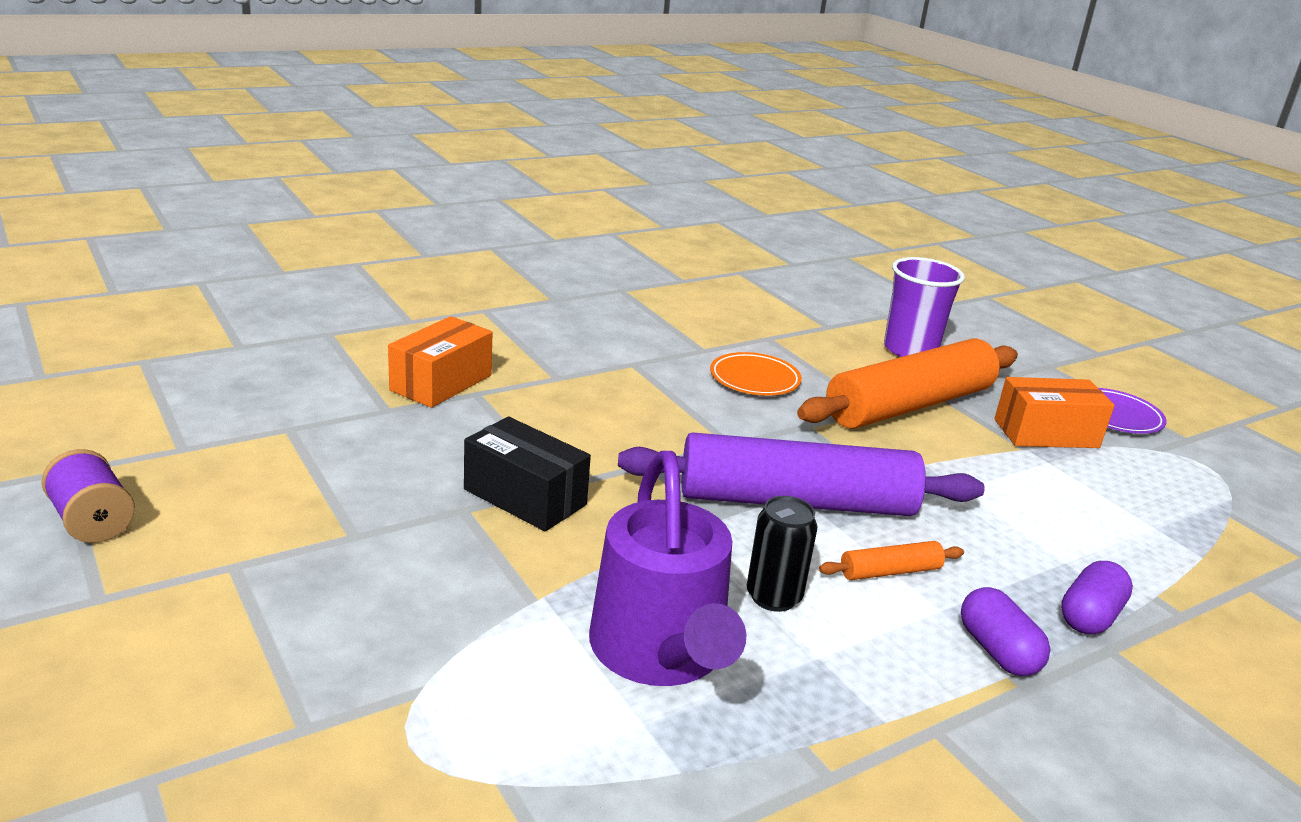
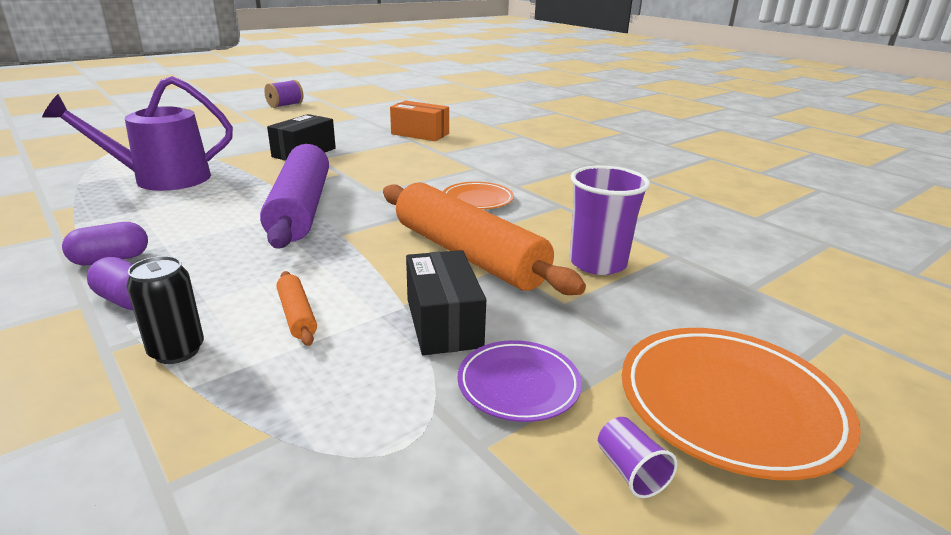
camera: 85 degrees right, 0 degrees up
black can [746,496,818,612] -> black can moved to [126,256,204,364]
orange rolling pin [819,541,964,580] -> orange rolling pin moved to [276,271,317,346]
orange box [994,377,1115,448] -> black box [406,250,486,355]
none -> purple cup [598,417,678,498]
none -> orange plate [622,328,861,480]

